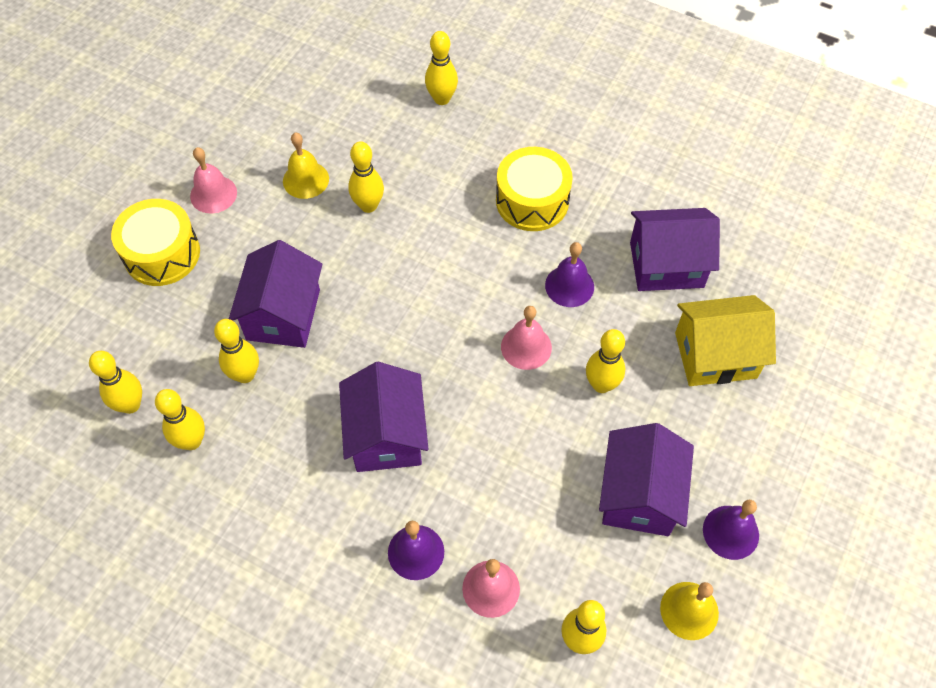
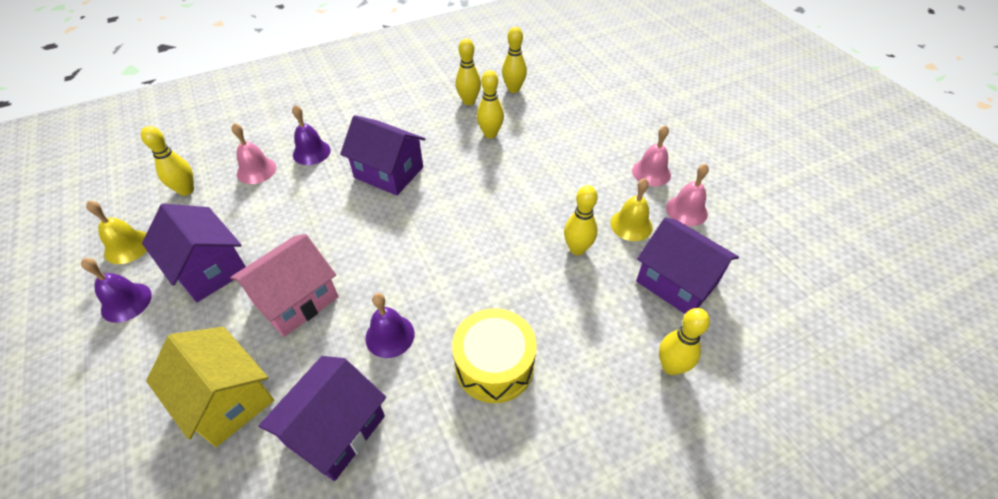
camera: 125 degrees right, 10 degrees down
yellow drum [111,199,200,286] -> none
purple house [229,240,323,348] -> purple house moved to [636,218,739,314]
pink bell [501,306,552,370] -> pink bell moved to [666,164,709,226]
yellow bowling pin [586,329,625,393] -> pink house [230,234,339,337]
yellow house [675,295,776,386] -> yellow house turned 75 degrees counterclockwise [146,327,274,447]

